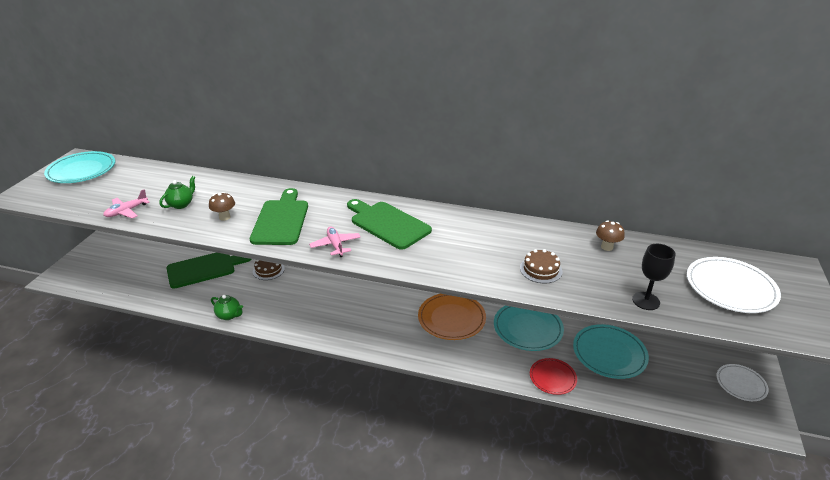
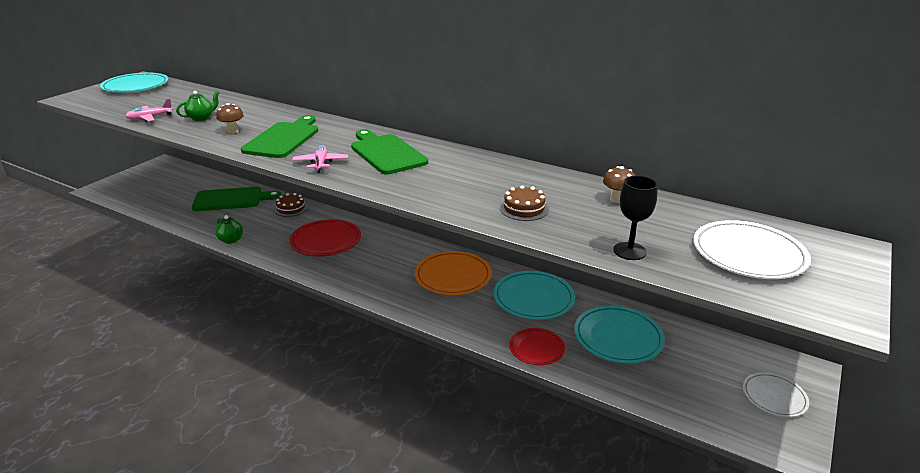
camera: 15 degrees right, 5 degrees down
none -> red plate [289,219,361,256]

